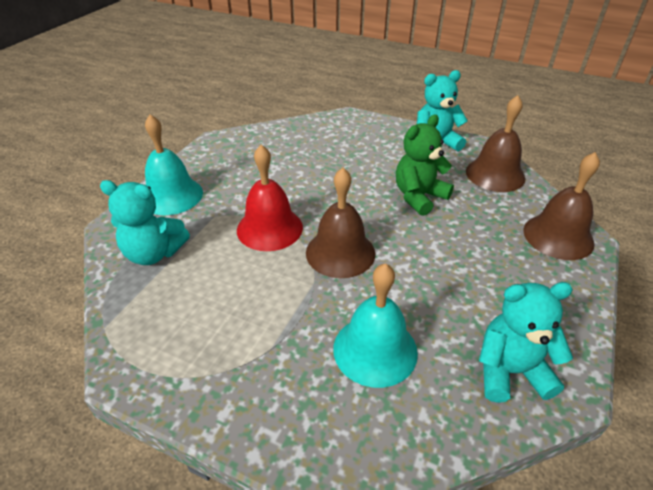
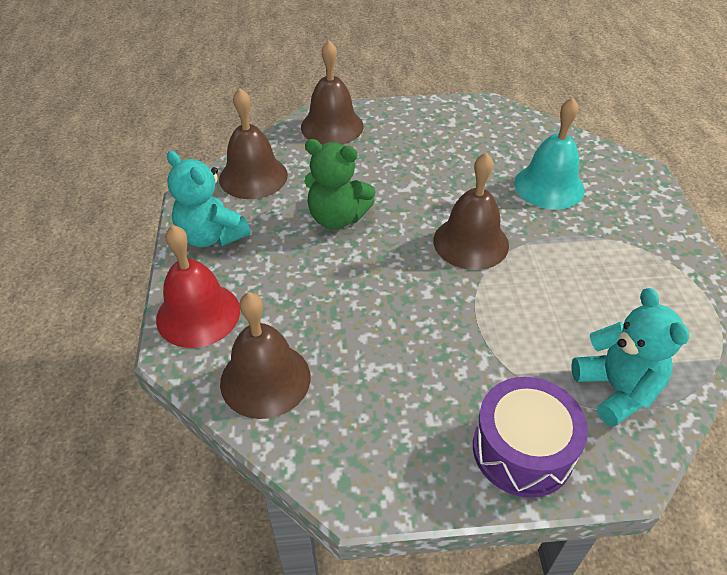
camera: 120 degrees left, 5 degrees up
turquoise bell [145,114,203,215] -> purple drum [473,377,588,498]
red bell [237,145,303,251] -> red bell moved to [156,225,240,348]
turquoise teddy bear [479,282,573,403] -> none
none -> brown bell [220,292,311,419]

